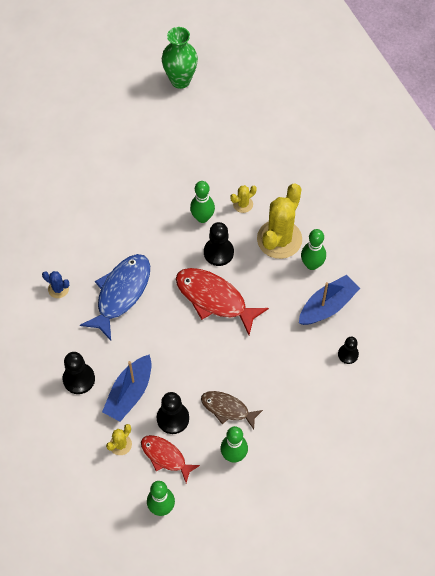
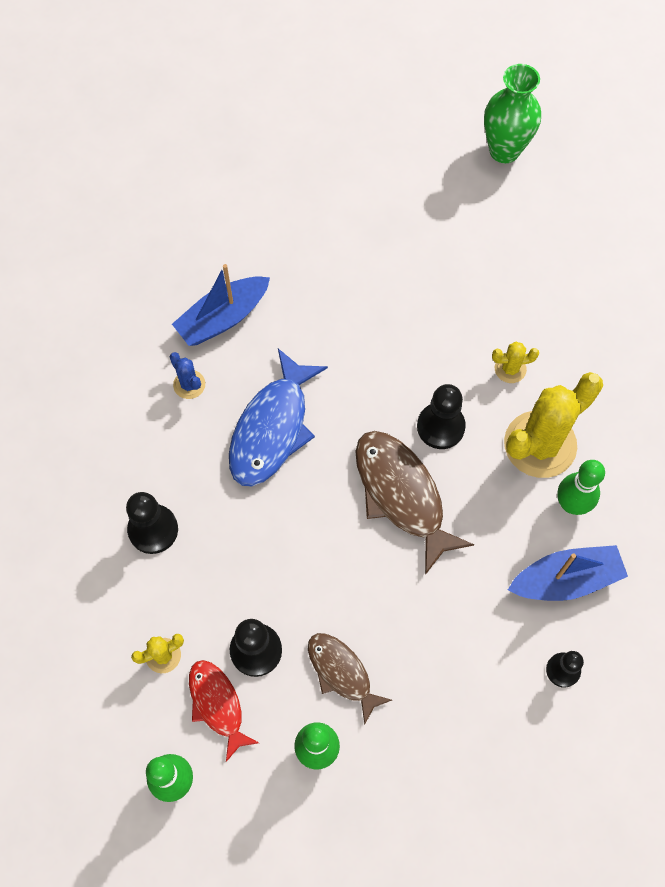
camera: 25 degrees right, 5 degrees up
blue fish [80,254,150,340] -> blue fish turned 150 degrees clockwise [229,348,328,487]
blue boat [102,354,152,422] -> blue boat moved to [172,264,270,346]
red fish [176,268,269,335] -> brown fish [355,431,474,575]
green bowling pin [190,181,215,223] -> none

